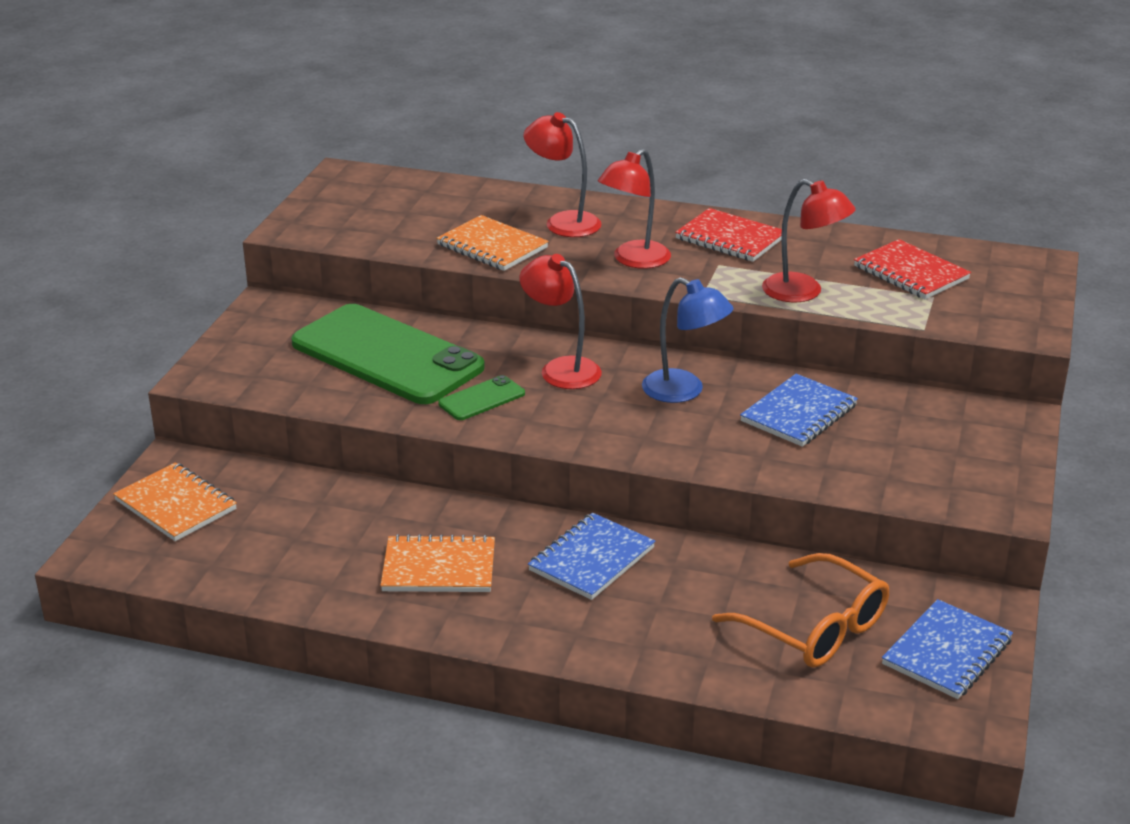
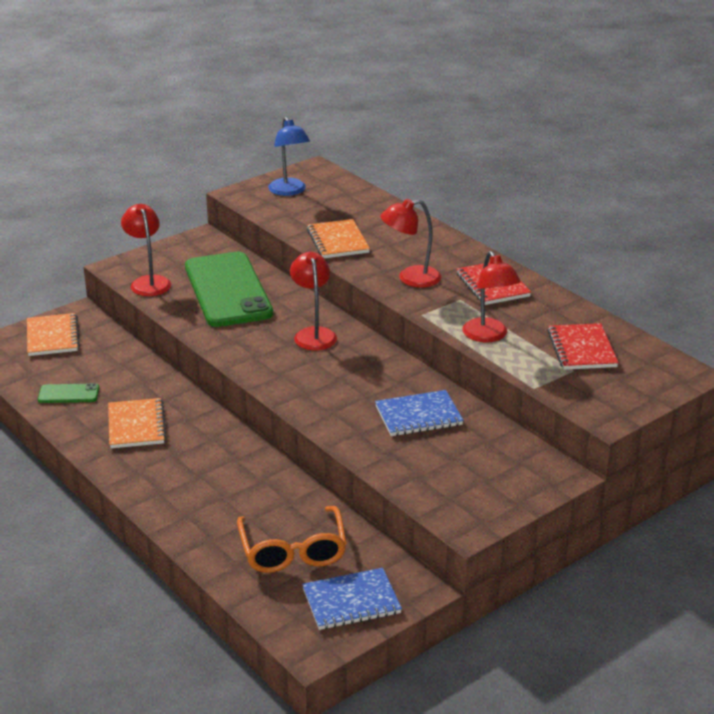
camera: 35 degrees right, 0 degrees up
orange notebook [380,534,495,592] -> orange notebook turned 45 degrees clockwise [108,398,166,448]
green phone [438,375,525,420] -> green phone moved to [38,383,99,403]
red lamp [523,112,602,237] -> red lamp moved to [121,204,171,296]
blue notebook [528,513,655,600] -> none
blue lamp [642,277,733,403] -> blue lamp moved to [268,117,310,196]

